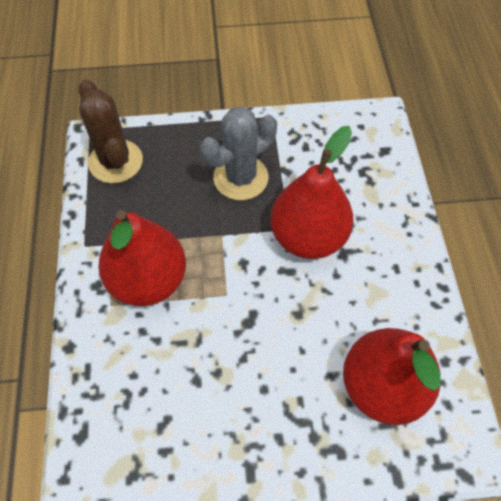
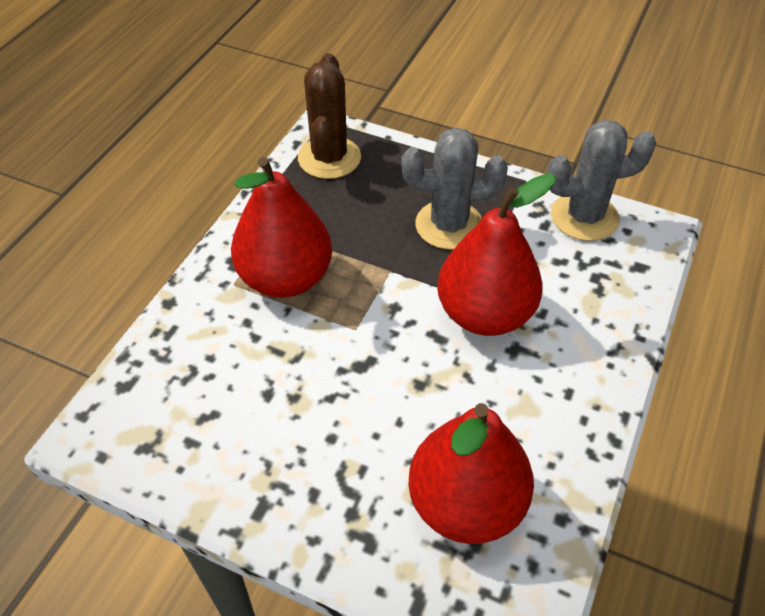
camera: 30 degrees right, 10 degrees down
none -> grey cactus [547,119,656,241]

